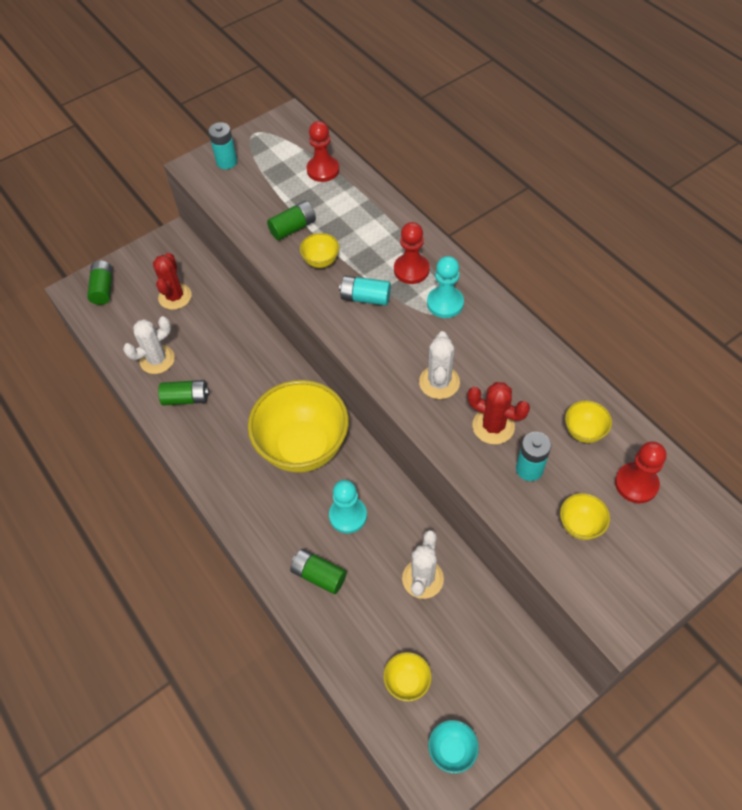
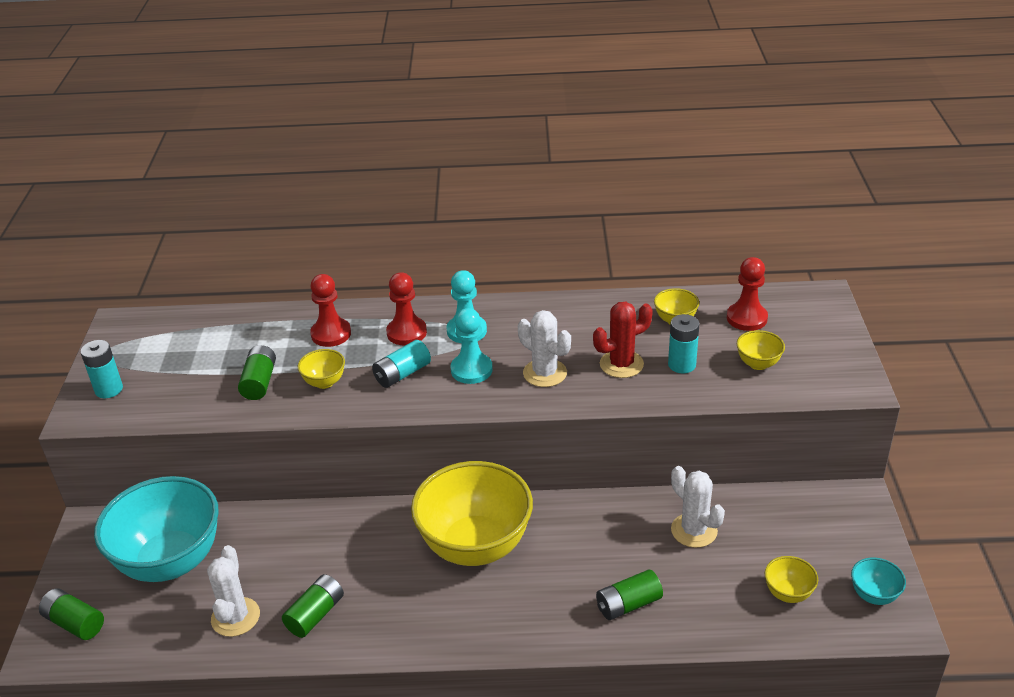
camera: 55 degrees left, 20 degrees down
red cactus [153,253,192,310] -> turquoise bowl [94,476,219,582]
red pawn [307,121,339,182] -> red pawn moved to [310,274,351,347]
turquoise pawn [329,480,367,534] -> turquoise pawn moved to [451,308,493,384]

